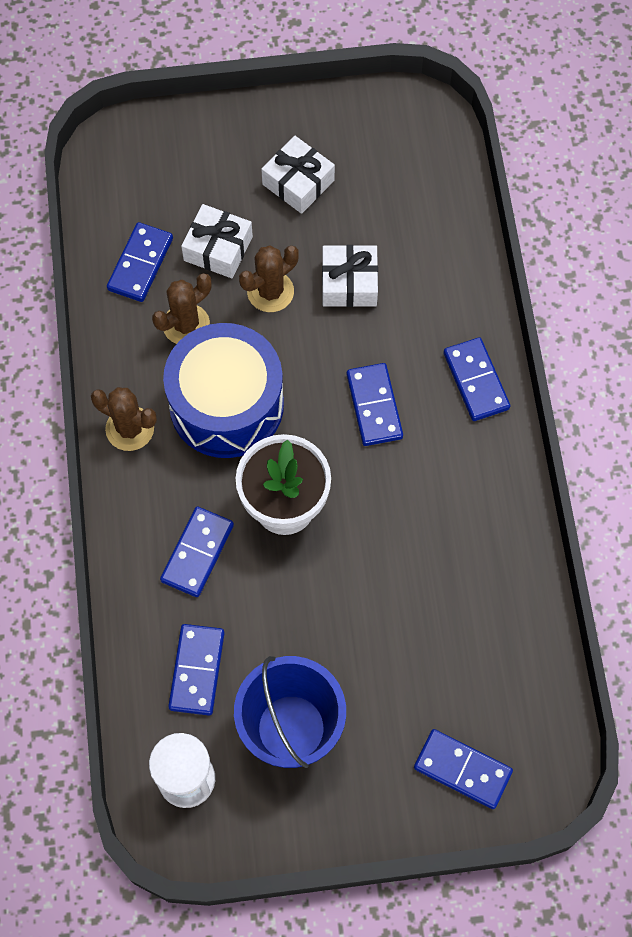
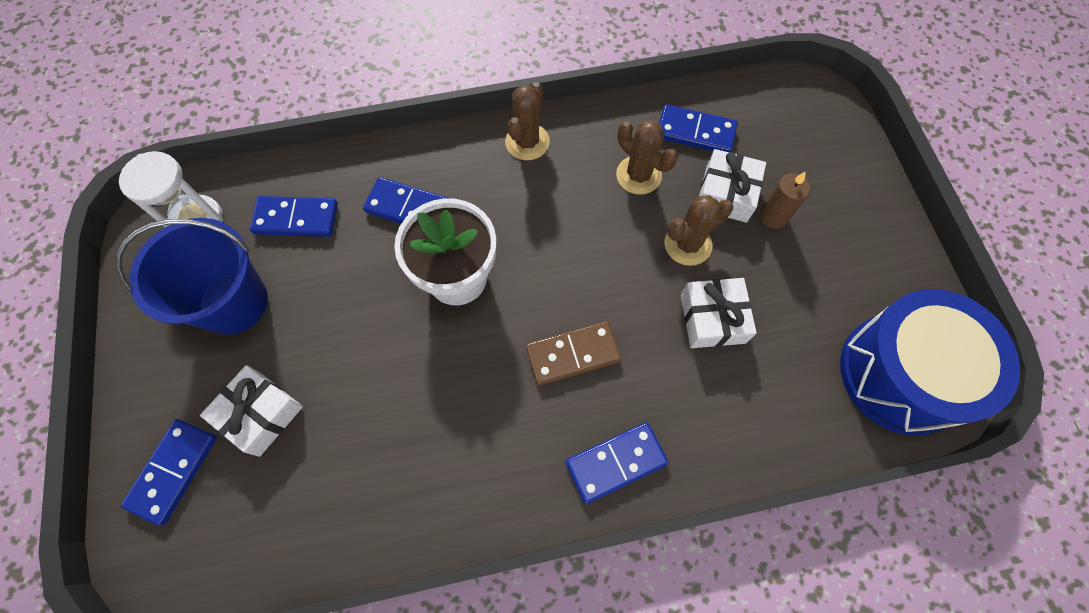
camera: 85 degrees right, 0 degrees up
blue drum [163,323,284,458] -> blue drum moved to [840,289,1020,436]
brown cactus [239,245,299,312] -> brown cactus turned 75 degrees counterclockwise [664,195,733,266]
white gift [261,136,335,214] -> white gift moved to [200,365,303,457]
blue domino [347,363,403,446] -> brown domino [526,321,621,386]
none -> brown candle [759,172,811,229]

